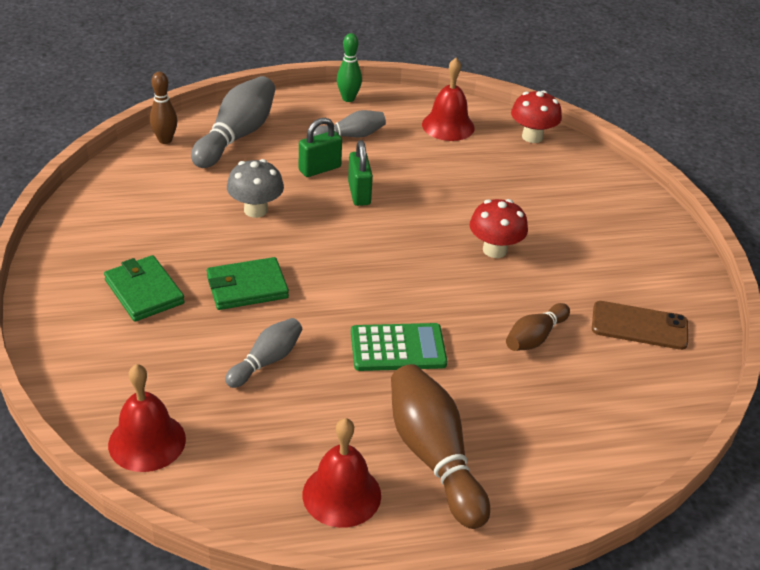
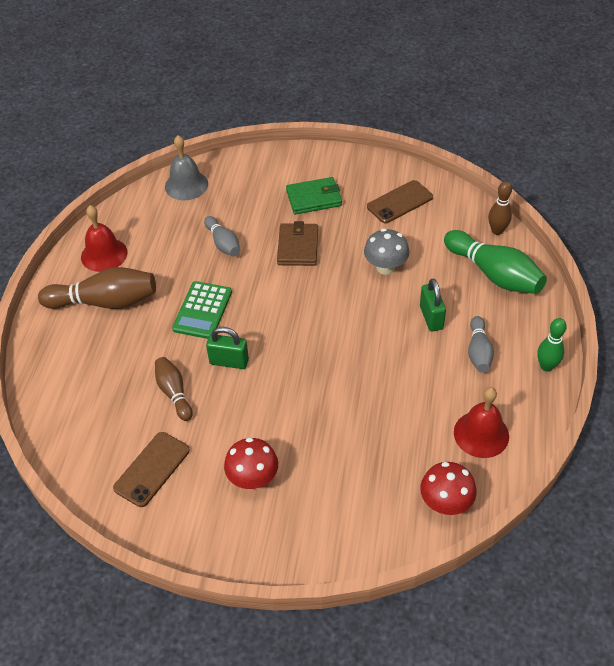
camera: 115 degrees right, 10 degrees up
red bell [108,364,186,472] -> grey bell [165,135,208,200]
grey bowling pin [191,76,275,168] -> green bowling pin [444,230,547,294]
green wallet [207,257,289,310] -> brown wallet [277,221,318,266]
green padlock [348,140,373,206] -> green padlock moved to [206,327,249,369]
red mushroom [470,199,528,258] -> red mushroom moved to [224,437,278,489]
none -> brown phone [367,180,433,223]

